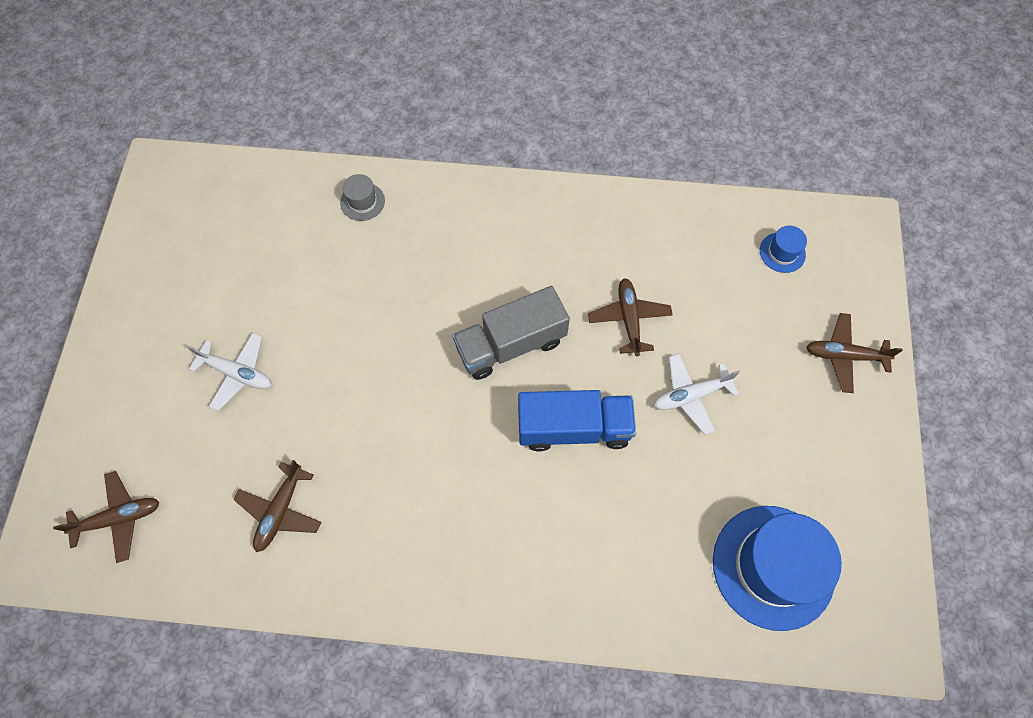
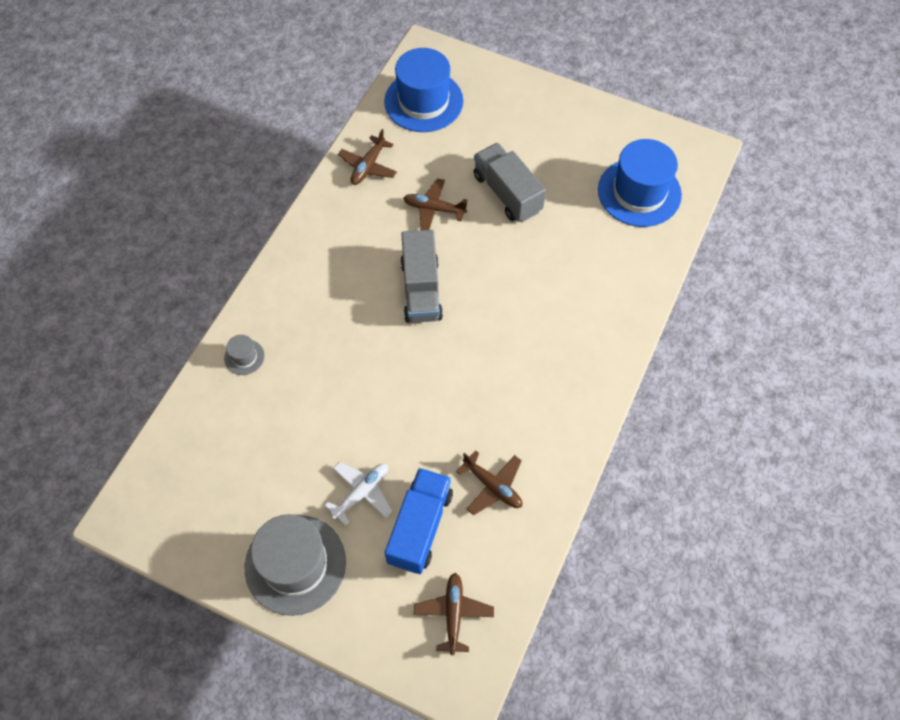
camera: 70 degrees left, 5 degrees down
blue truck [518,390,636,452] -> blue truck moved to [385,468,453,574]
white plane [654,353,740,435] -> grey truck [474,143,546,222]
blue hat [760,226,807,273] -> blue hat [384,48,463,132], size x2.28
brown plane [806,313,903,393] -> brown plane moved to [338,129,397,185]
none -> grey hat [245,514,346,616]

